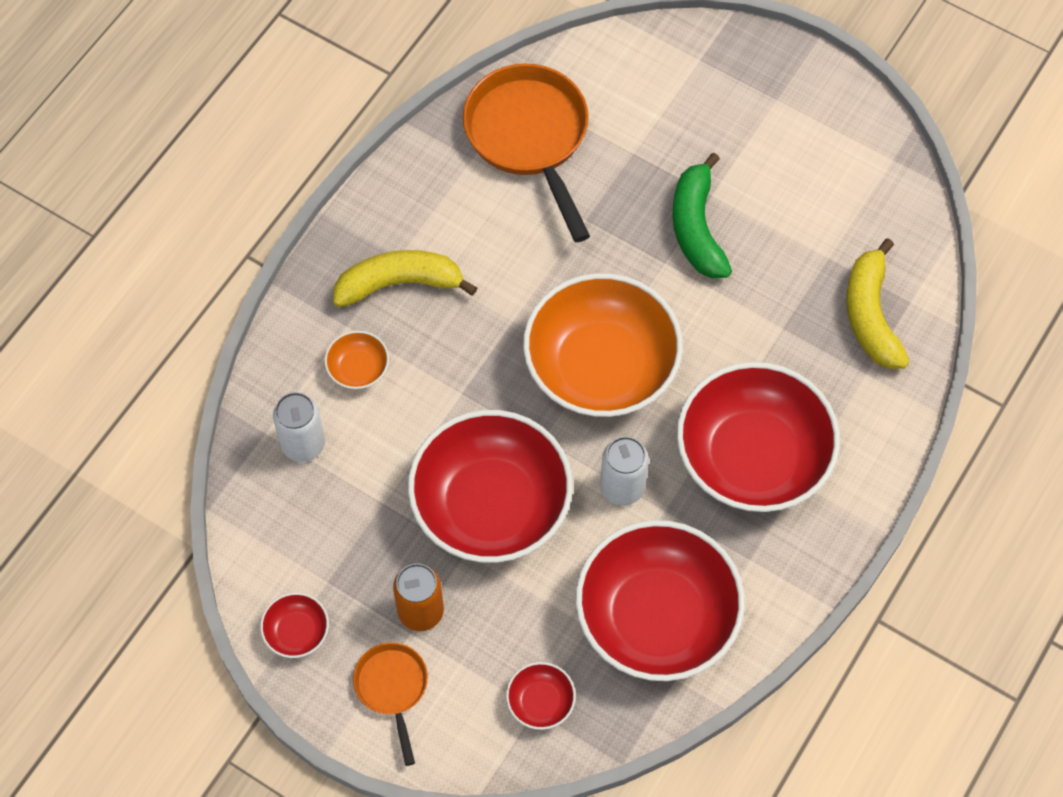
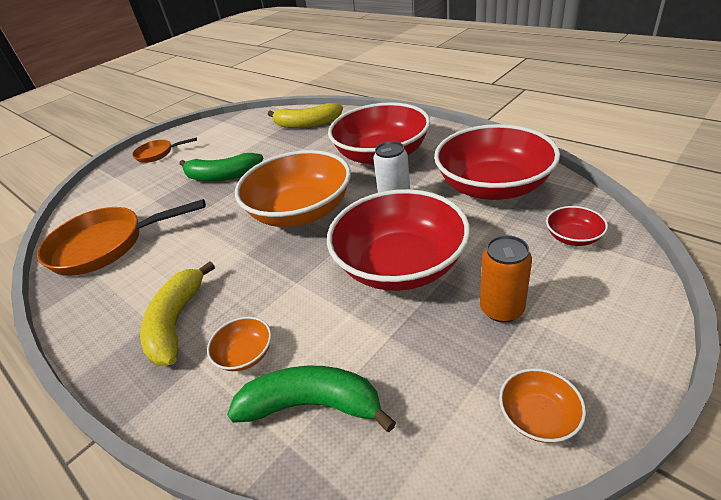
camera: 75 degrees left, 25 degrees down
red bowl [260,592,329,658] -> orange bowl [499,368,586,443]
white can [273,392,325,462] -> green banana [227,366,396,432]
orange pan [353,642,428,766] -> orange pan moved to [132,138,197,163]

